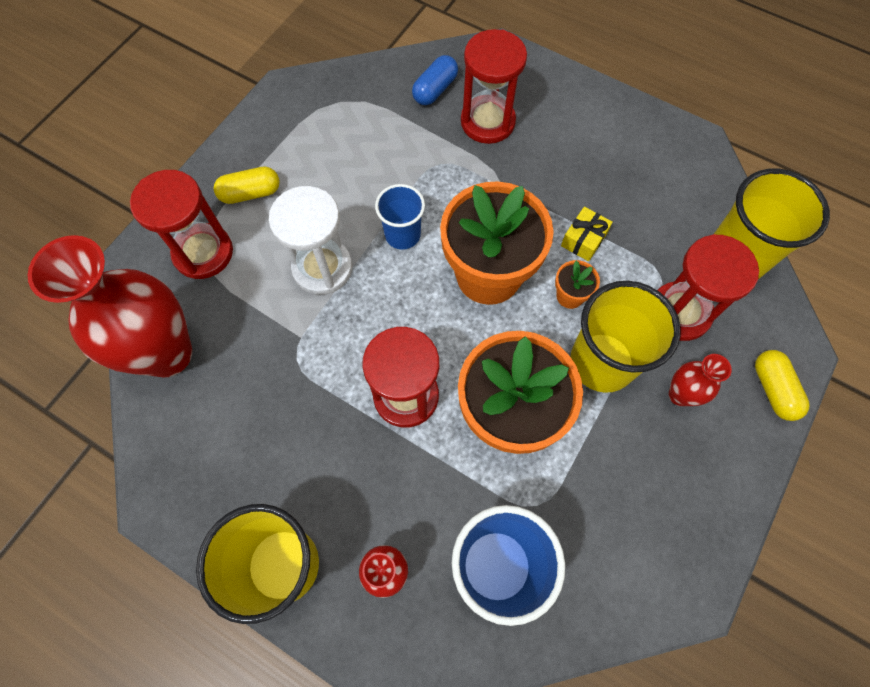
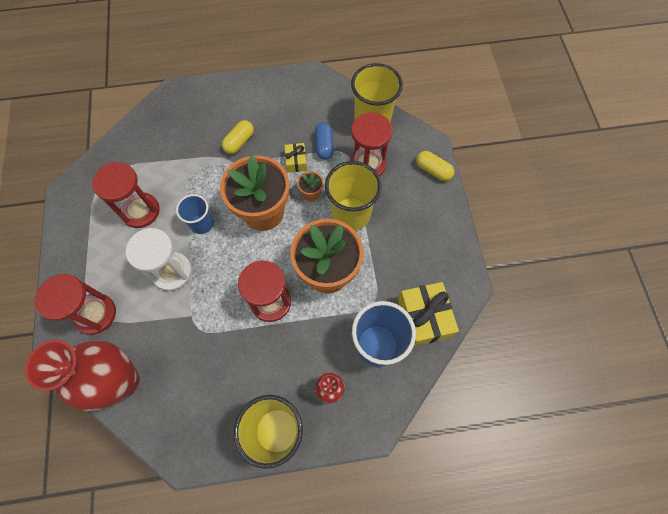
camera: 40 degrees left, 0 degrees up
yellow capsule [214,166,280,204] -> yellow capsule moved to [222,120,254,154]
blue capsule [412,55,458,105] -> blue capsule moved to [315,122,334,160]
red hourglass [461,29,527,144] -> red hourglass moved to [92,162,160,228]
red vase [669,354,732,406] -> none
none -> yellow gift [398,282,459,346]

